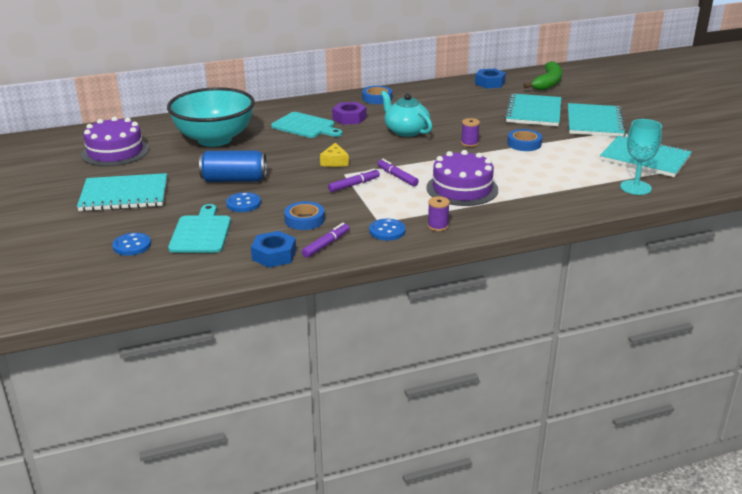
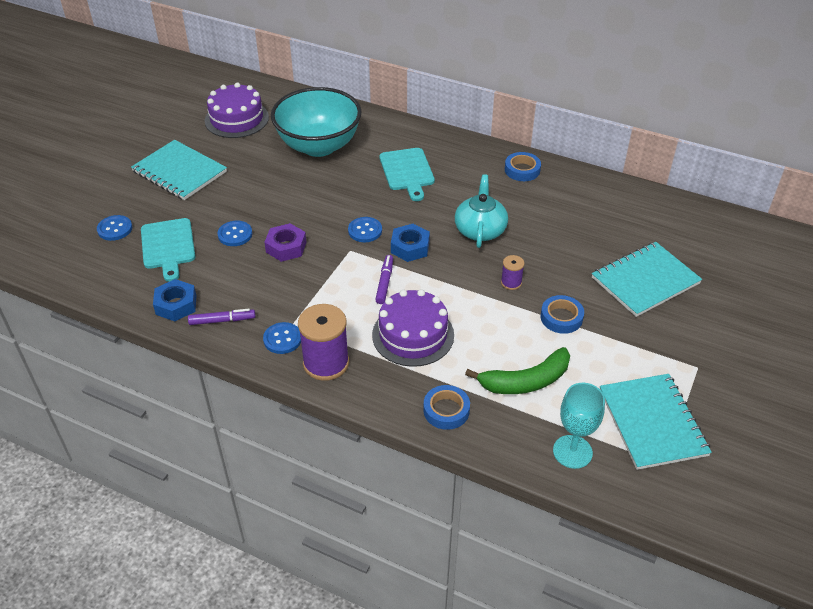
camera: 45 degrees right, 15 degrees up
turquoise cutting board [168,204,231,253] -> turquoise cutting board turned 120 degrees clockwise [141,218,195,282]
blue can [199,150,267,182] -> none
blue tape [284,201,325,230] -> blue tape moved to [423,385,470,430]
yellow cheese [320,142,349,167] -> blue button [348,217,382,242]
purple marker [328,169,380,192] -> none
purple nut [332,102,366,125] -> purple nut moved to [264,223,307,262]
purple spool [428,196,450,231] -> purple spool [298,304,349,381], size x2.02
blue nut [475,69,506,88] -> blue nut moved to [391,224,430,262]
green banana [523,61,562,90] -> green banana moved to [465,347,570,394]
turquoise notebook [568,103,626,137] -> none

